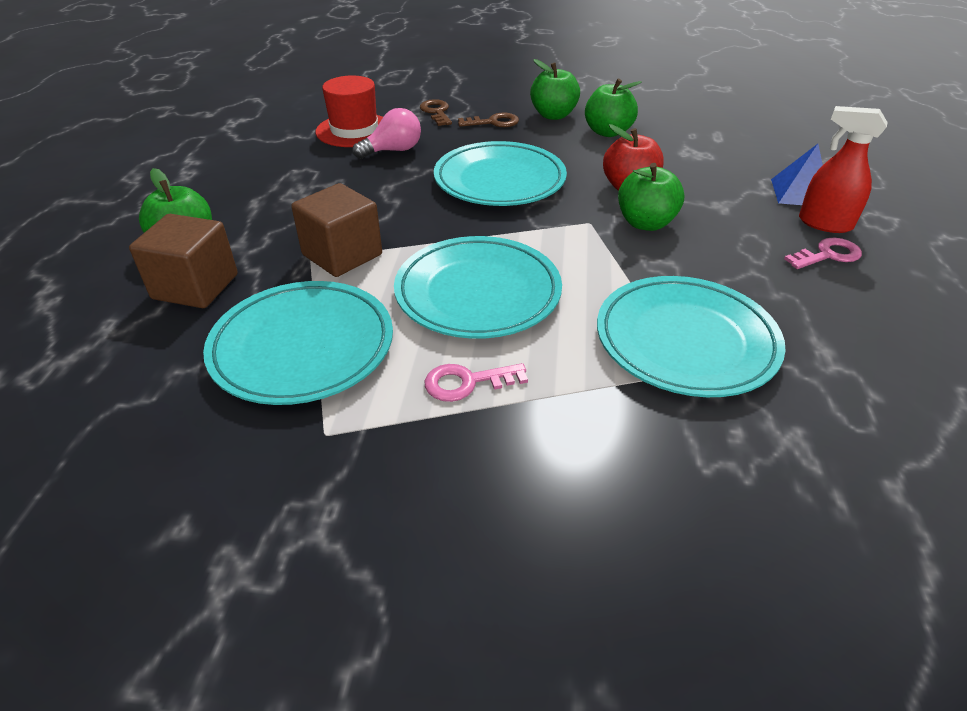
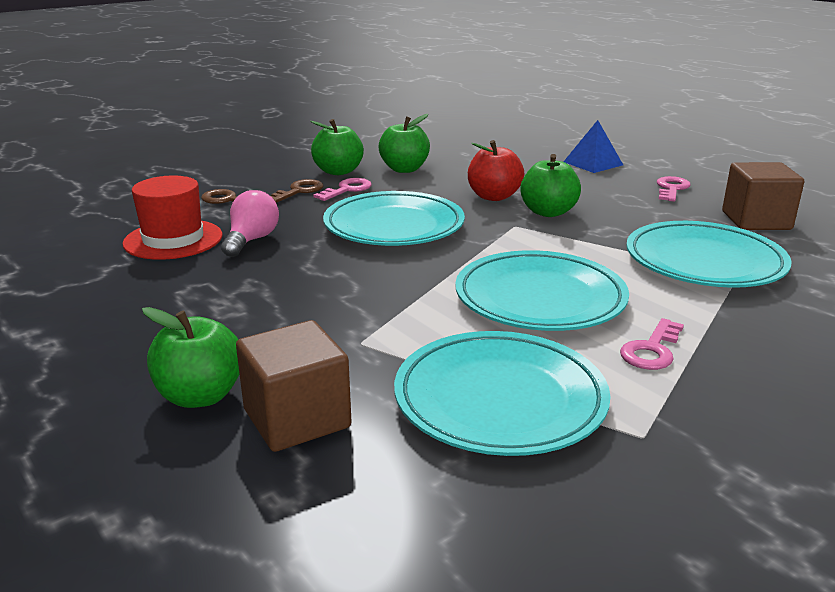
camera: 45 degrees left, 15 degrees down
brown cube [291,183,382,277] -> brown cube moved to [722,162,804,230]
red spray bottle [799,106,888,233] -> none
none -> pink key [313,178,372,201]

